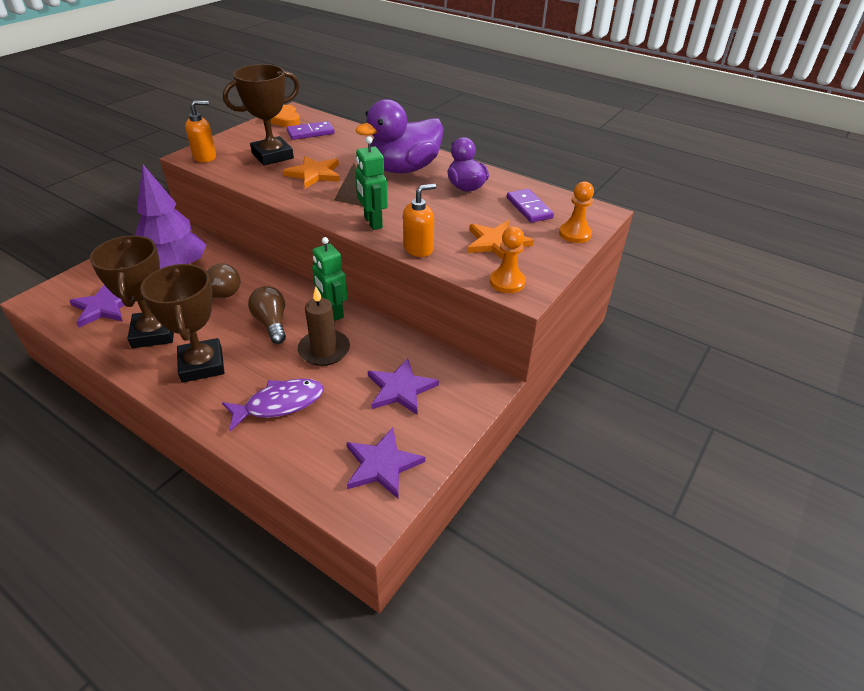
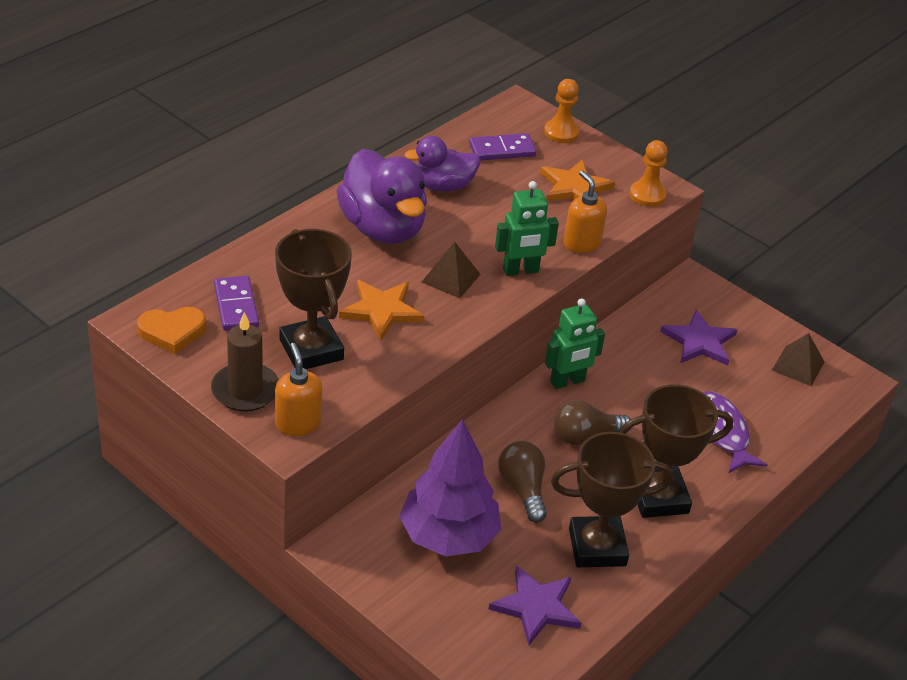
camera: 85 degrees left, 0 degrees up
brown candle [298,287,350,366] -> brown candle moved to [211,312,279,412]
purple star [346,428,425,499] -> brown pyramid [772,333,824,386]

